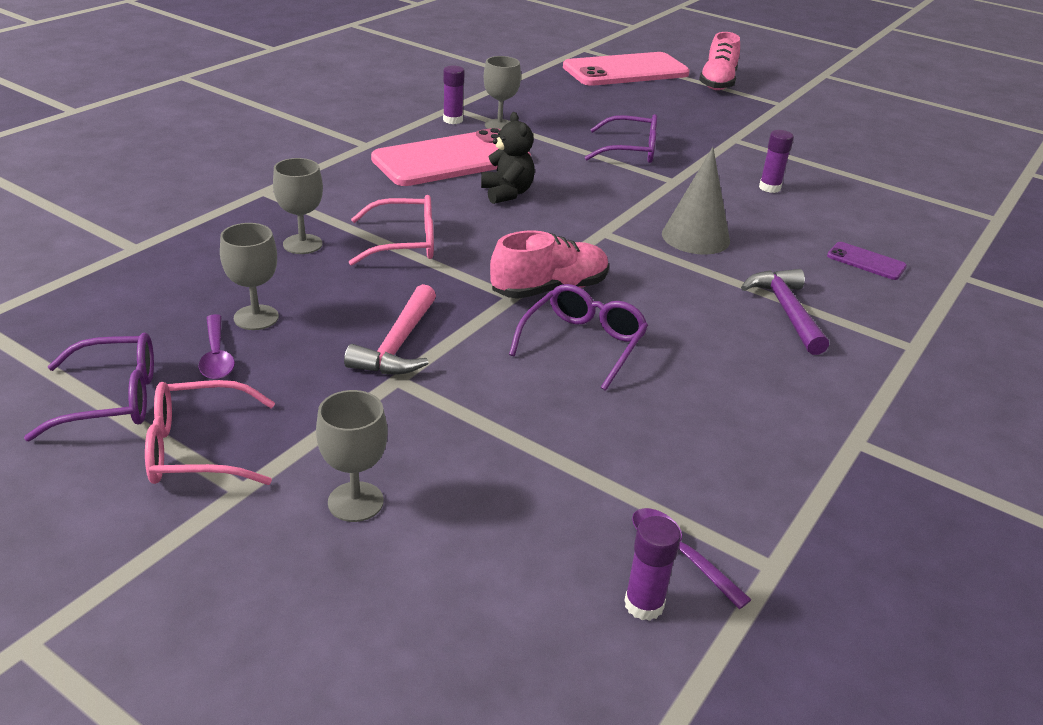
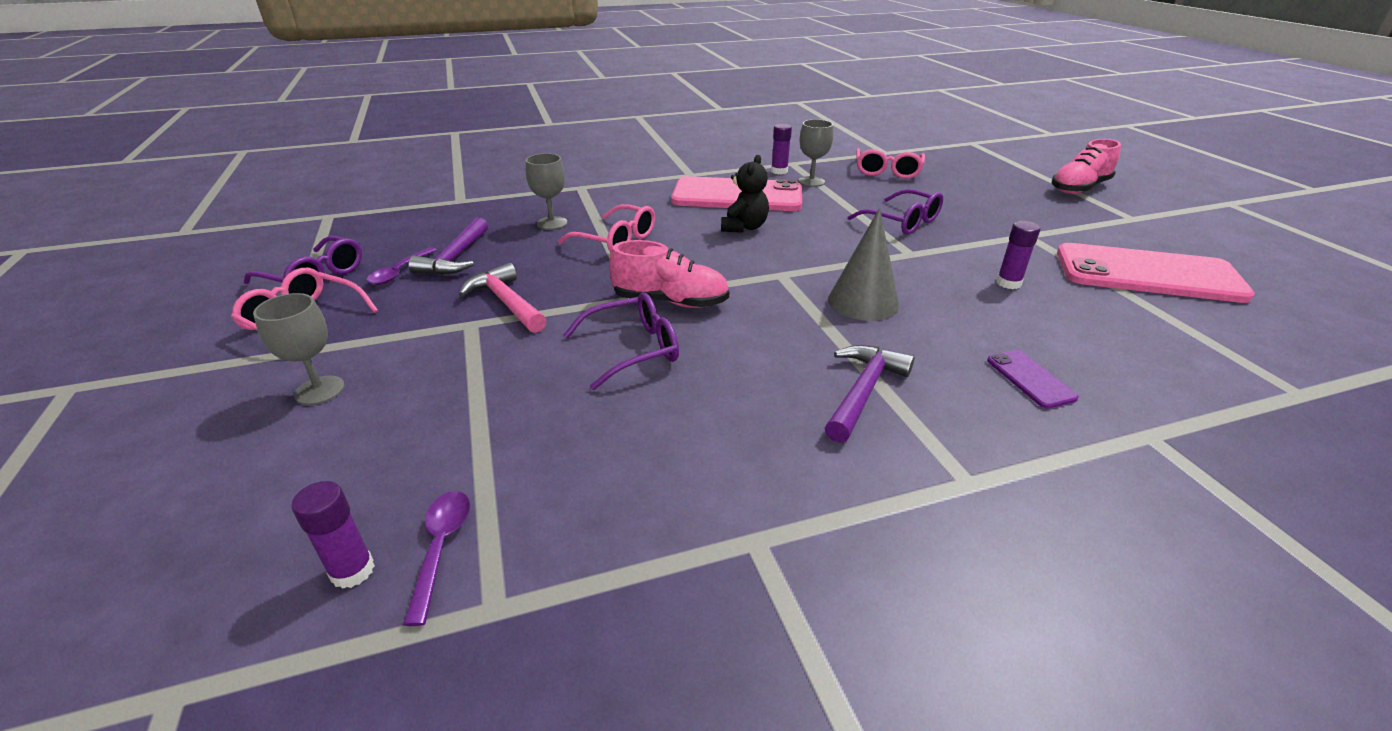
camera: 40 degrees right, 0 degrees up
grey goblet [220,223,279,330] -> purple hammer [409,217,488,275]
pink hammer [344,284,436,374] -> pink hammer turned 90 degrees clockwise [459,263,546,333]
pink phone [563,52,690,86] -> pink phone moved to [1057,243,1255,303]
none -> pink glasses [856,148,925,179]

